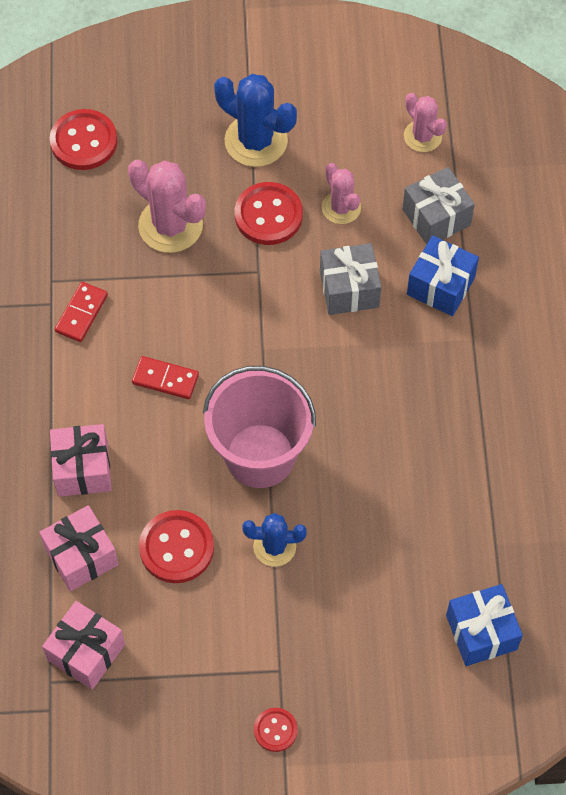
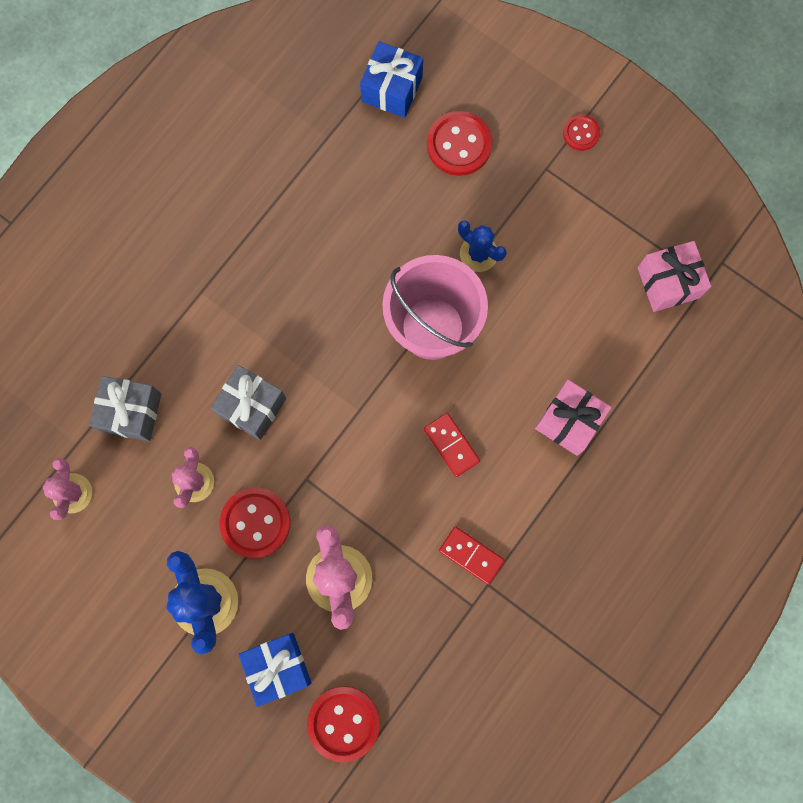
camera: 140 degrees left, 15 degrees up
pink gift [39,505,119,592] -> none
red domino [55,282,108,342] -> red domino turned 60 degrees clockwise [439,527,505,585]
red button [139,510,214,583] -> red button moved to [427,111,492,176]
blue gift [407,235,479,316] -> blue gift moved to [239,633,312,707]

